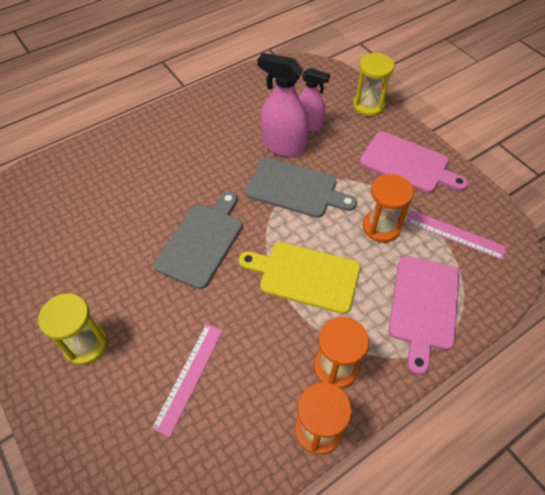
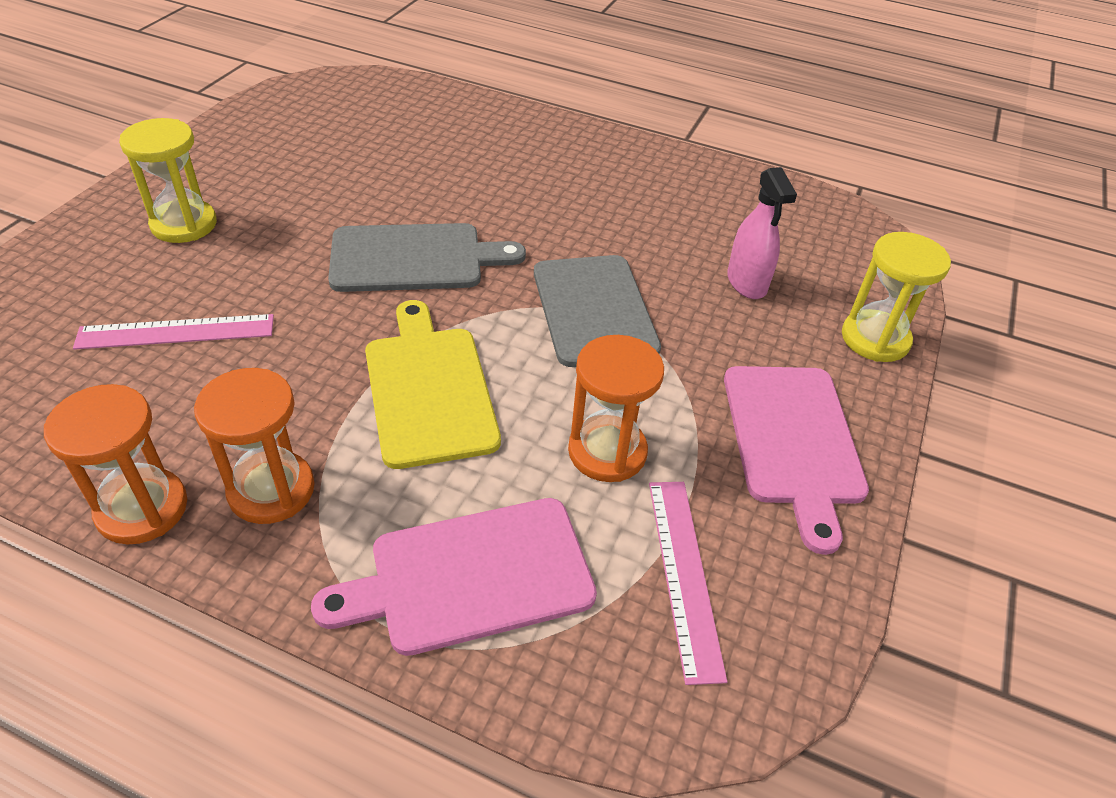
camera: 55 degrees right, 10 degrees down
pink spray bottle [257,53,309,157] -> none

